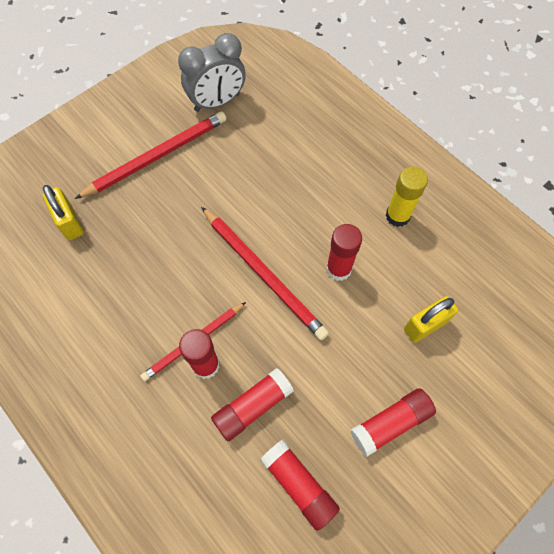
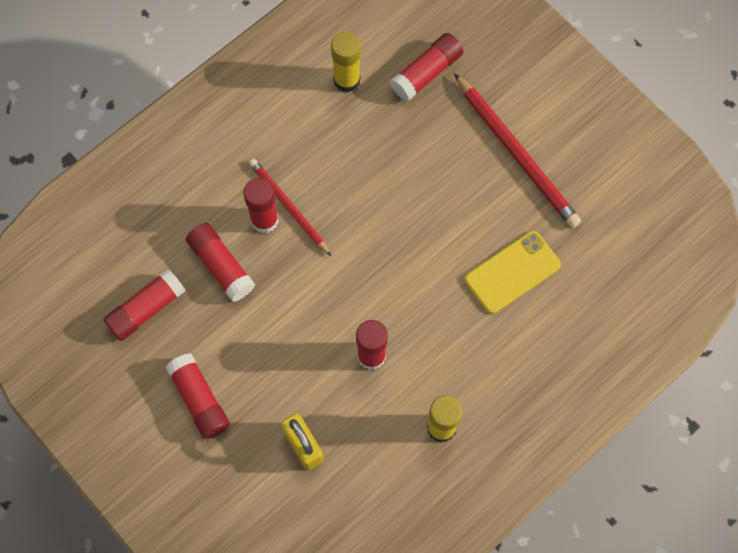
camera: 90 degrees right, 5 degrees up
yellow padlock [43,185,84,241] -> red glue stick [390,33,463,102]
grey clock [178,33,246,112] -> none
red pencil [201,207,329,340] -> none
none -> yellow glue stick [331,32,361,93]
none -> yellow phone [465,231,561,314]

